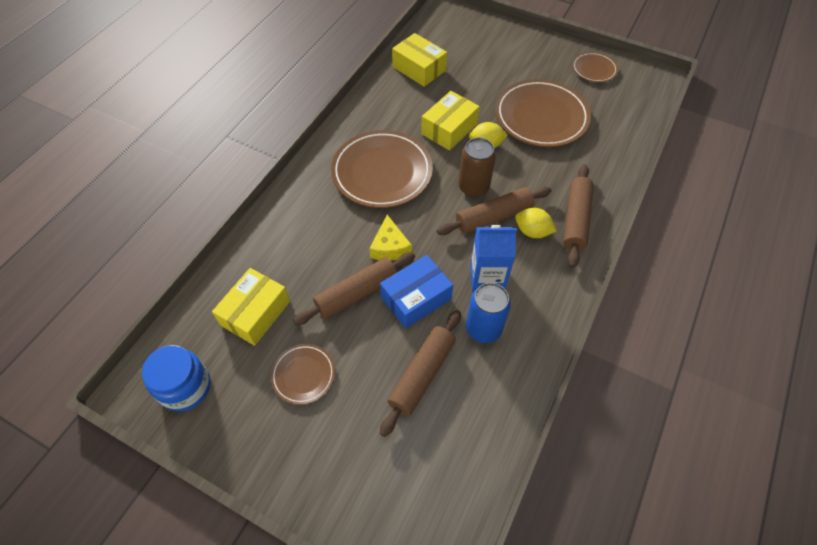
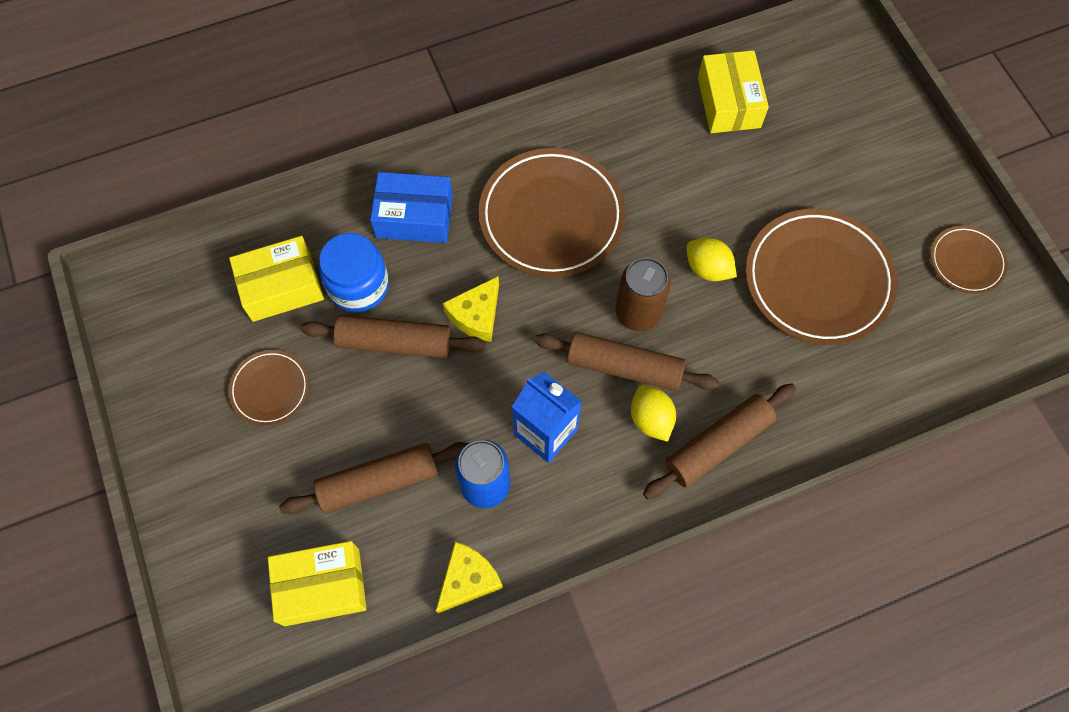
camera: 40 degrees right, 10 degrees up
blue jar [142,345,211,411] -> blue jar moved to [319,233,389,312]
blue box [380,255,453,329] -> blue box moved to [370,172,453,243]
yellow box [421,91,480,151] -> yellow box moved to [268,541,367,626]
none -> yellow cheese [436,542,503,613]

